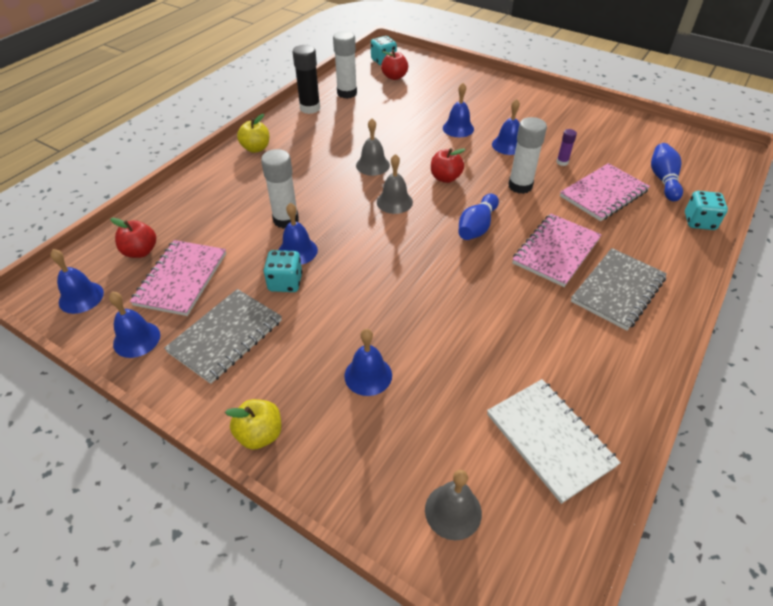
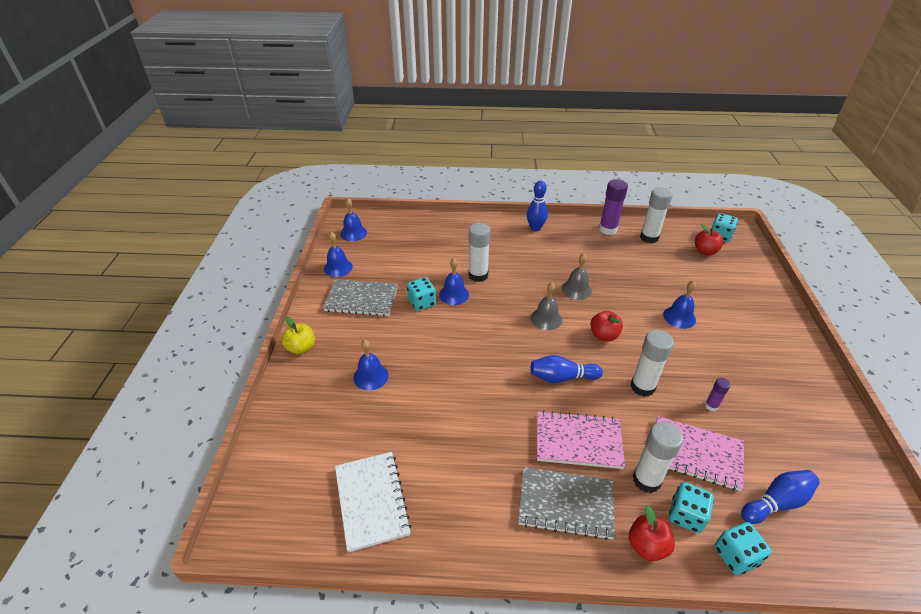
camera: 60 degrees right, 5 degrees down
red apple [110,218,156,258] -> red apple moved to [629,506,675,561]
pink notebook [130,240,226,316] -> none
yellow apple [237,114,269,153] -> blue bowling pin [527,181,548,231]
black glue stick [293,45,320,114] -> purple glue stick [599,179,628,235]
grey bell [425,470,482,540] -> none
white notebook [487,379,621,504] -> white notebook turned 45 degrees counterclockwise [335,452,412,552]
blue bell [492,99,520,155] -> none
none -> white glue stick [633,421,684,493]
none -> turquoise dice [669,482,714,533]

